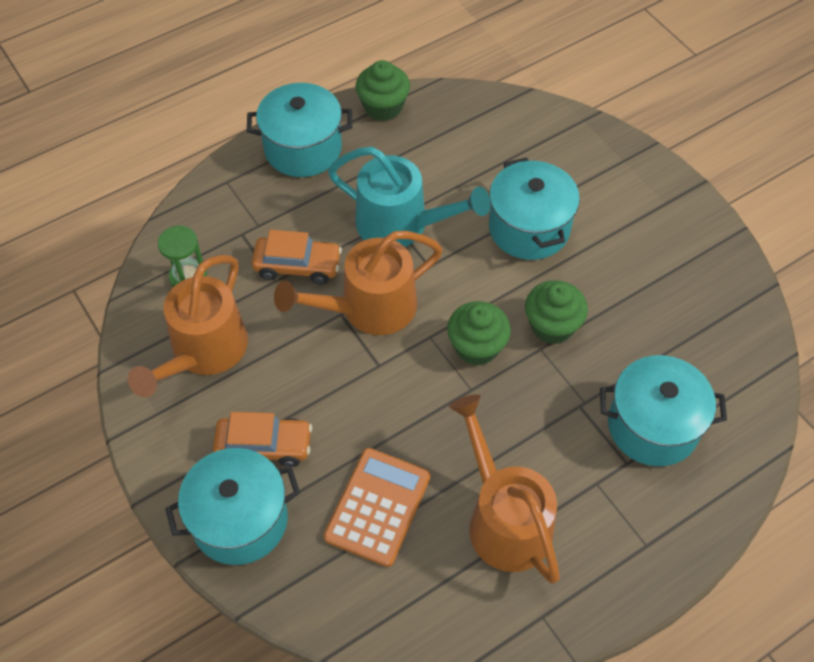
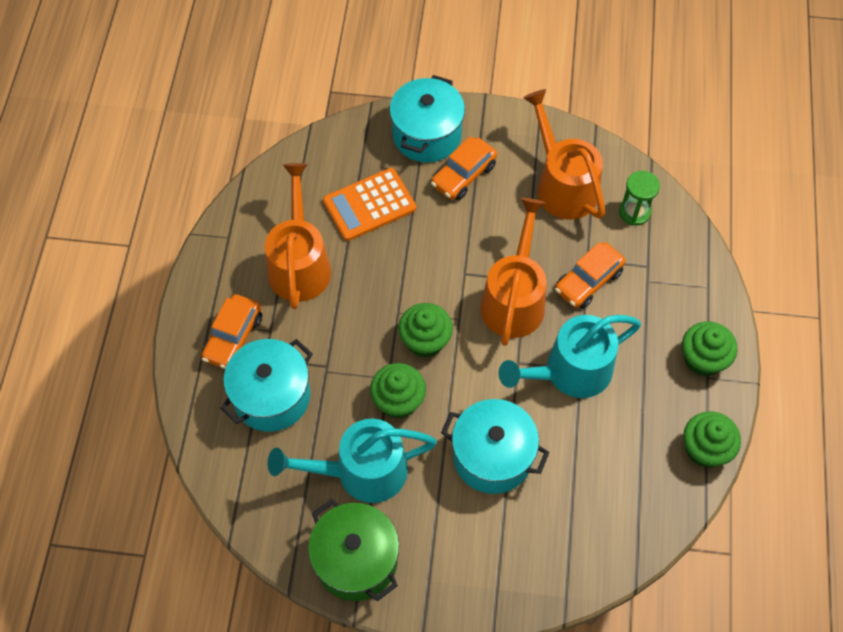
camera: 130 degrees right, 5 degrees up
turquoise pot [247,83,353,177] -> green cupcake [682,321,738,376]
orange calculator [324,448,431,567] -> orange calculator turned 90 degrees clockwise [323,168,416,241]
orange watering can [449,394,560,584] -> orange watering can turned 105 degrees counterclockwise [265,163,331,309]
none -> orange car [202,294,262,369]
none -> turquoise watering can [267,419,437,503]
none -> green pot [308,499,399,601]

